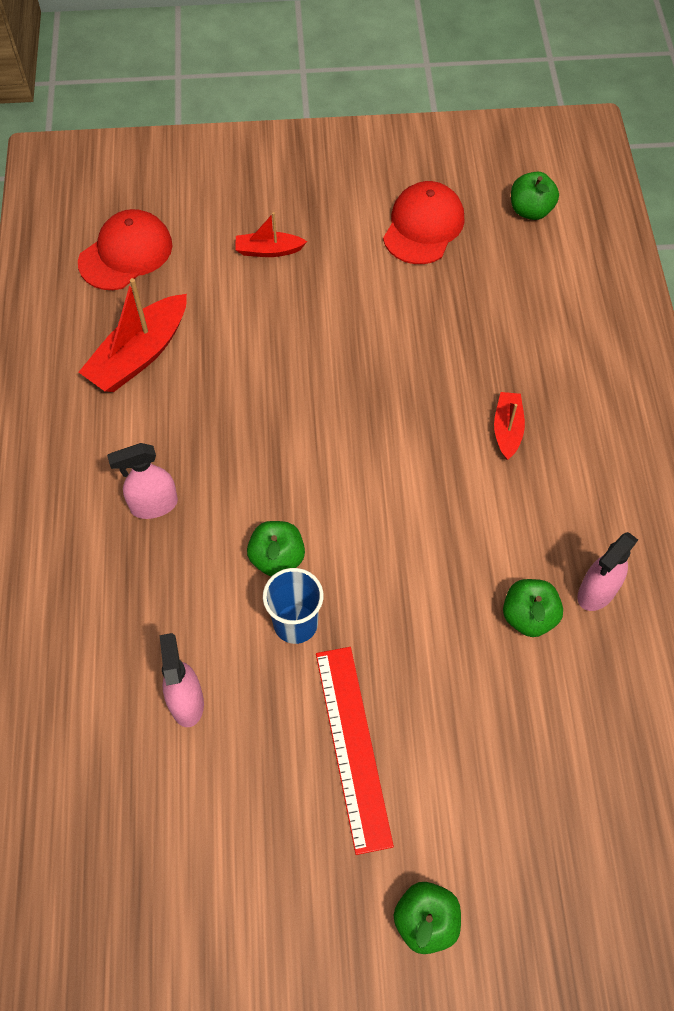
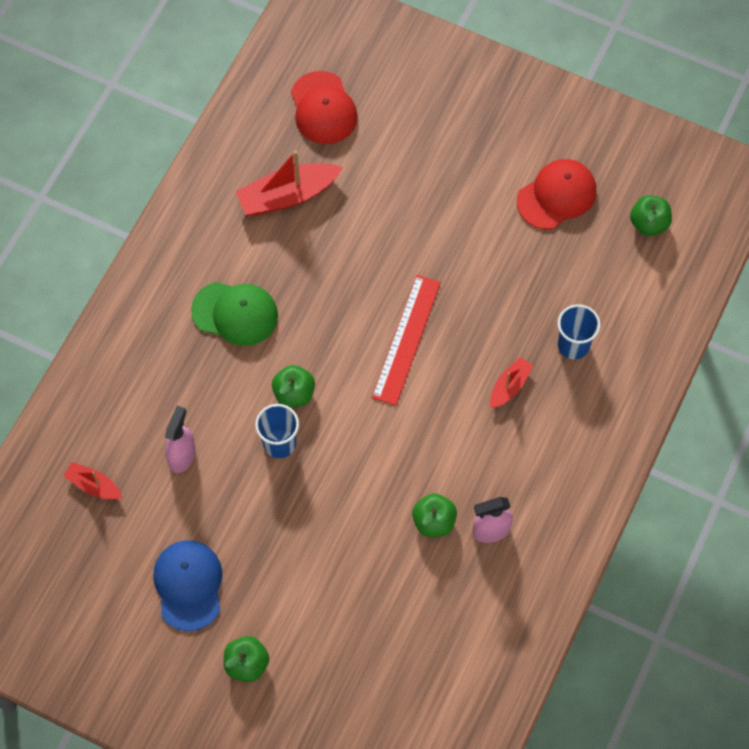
camera: 30 degrees right, 5 degrees up
red cap [78,209,172,290] -> red cap turned 90 degrees clockwise [291,71,358,144]
pink spray bottle [107,443,178,519] -> green cap [191,282,278,346]
red boat [235,212,307,257] -> red boat moved to [63,462,122,499]
red ruler [316,647,394,855] -> red ruler moved to [372,275,441,406]
none -> blue cap [153,540,222,631]
none -> blue cup [558,304,600,359]

